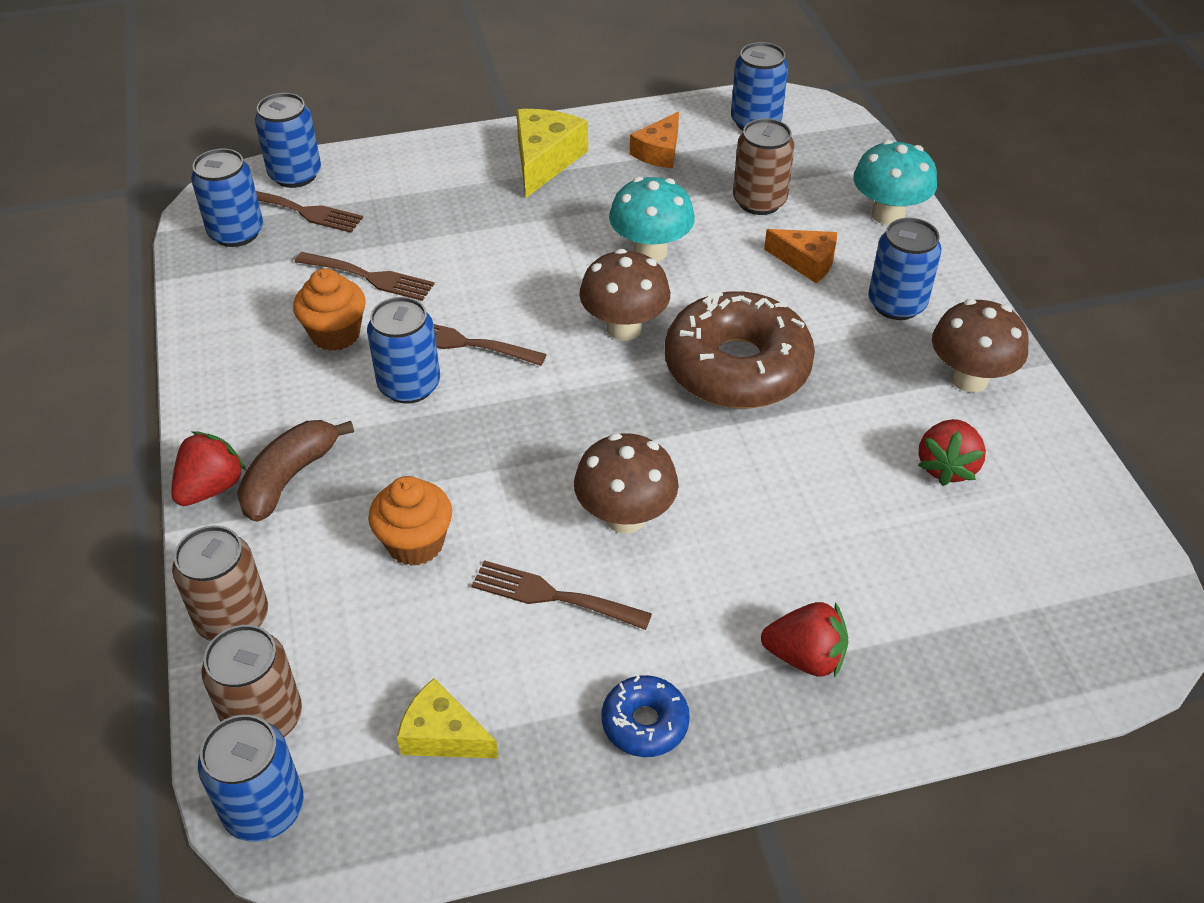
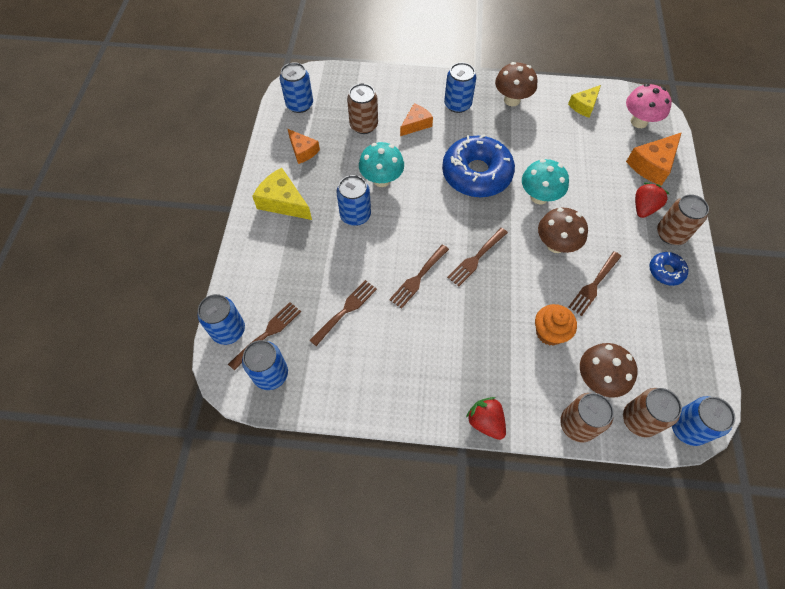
camera: 70 degrees left, 15 degrees up
brown banana [237,420,354,522] -> none
orange cupcake [293,268,365,351] -> none
blue can [367,297,440,404] -> blue can moved to [336,175,371,226]
yellow cheese [397,678,499,759] -> yellow cheese moved to [568,85,601,118]
brown mushroom [579,249,670,341] -> brown mushroom moved to [580,343,638,398]
brown donut [665,291,815,408] -> blue donut [442,134,515,197]
turquoise mushroom [853,140,937,225] -> turquoise mushroom moved to [522,159,569,204]
red strawberry [918,419,986,486] -> none
none -> brown fork [447,228,508,287]
none -> pink mushroom [626,84,672,128]
none -> orange cheese [626,132,682,186]
none -> brown can [657,194,709,245]

